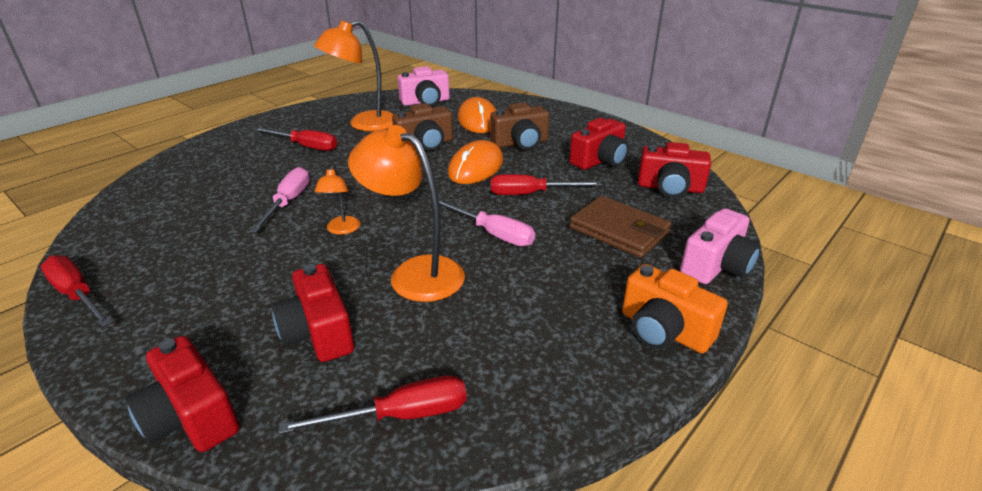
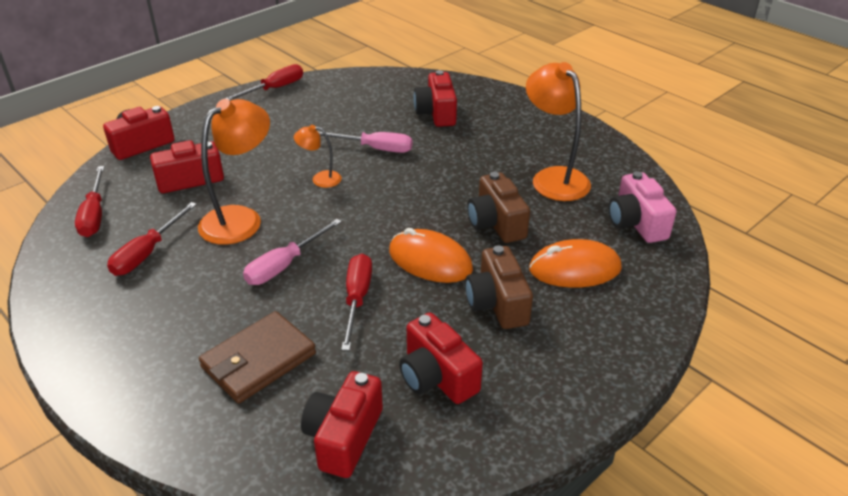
camera: 95 degrees right, 5 degrees up
red screwdriver [254,128,337,151] -> red screwdriver moved to [107,202,197,276]
orange camera [622,264,728,353] -> none
pink camera [680,208,761,284] -> none
none -> red camera [414,70,457,127]

